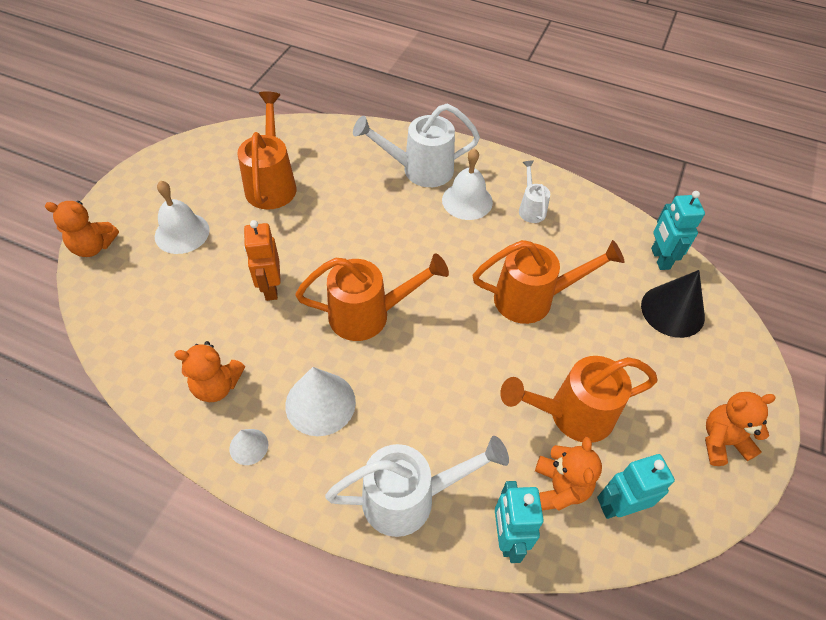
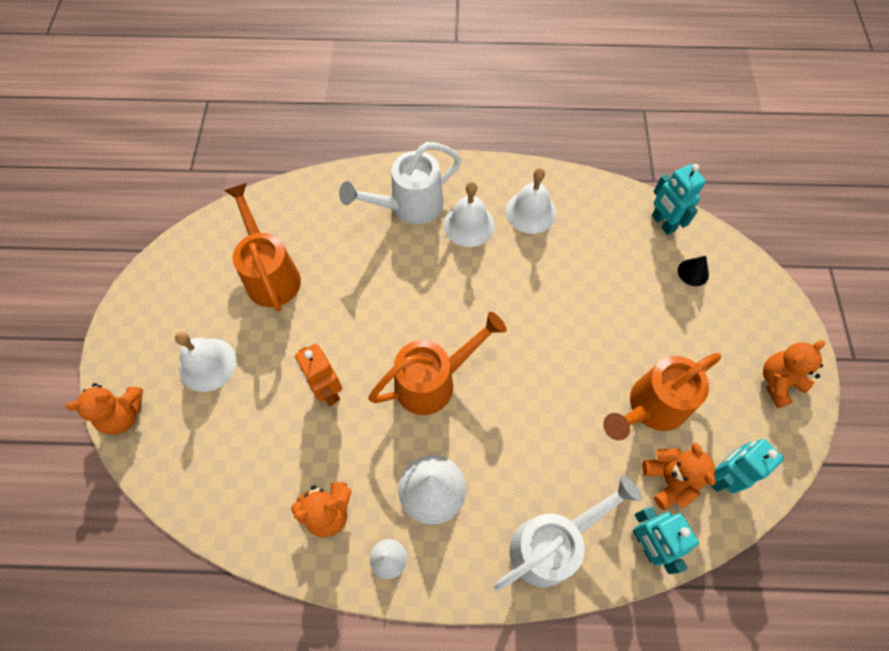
camera: 20 degrees left, 10 degrees up
orange watering can [472,240,624,324] -> none
white watering can [519,160,550,223] -> white bell [506,168,556,234]
black cone [641,270,705,338] -> black cone [678,256,709,286], size x0.53

